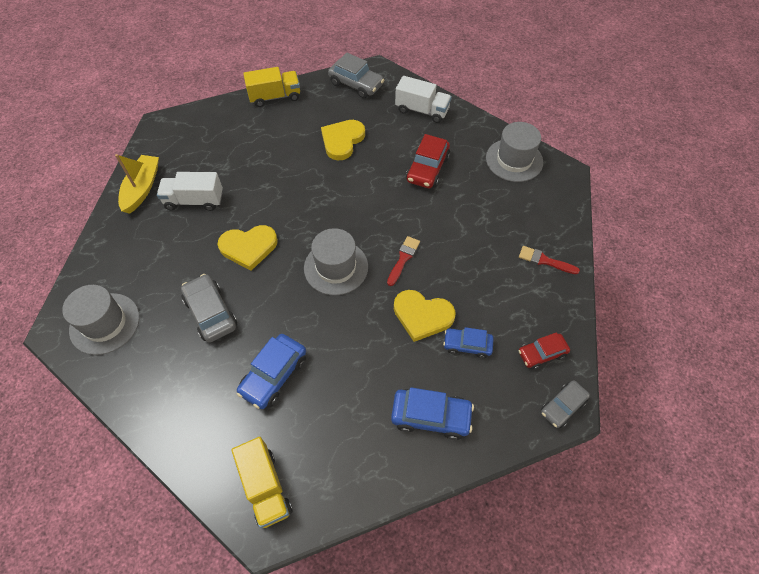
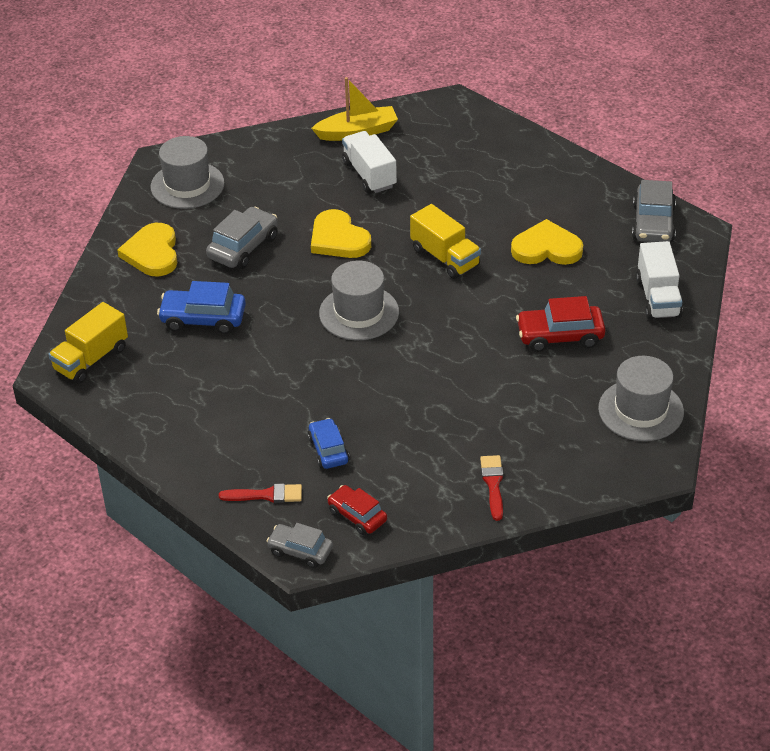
camera: 65 degrees right, 15 degrees down
yellow truck [243,67,300,107] -> yellow truck moved to [410,204,481,279]
red brush [387,236,420,286] -> red brush moved to [219,483,302,503]
blue car [391,387,474,440] -> none
yellow heart [394,290,456,342] -> yellow heart moved to [117,223,178,276]

